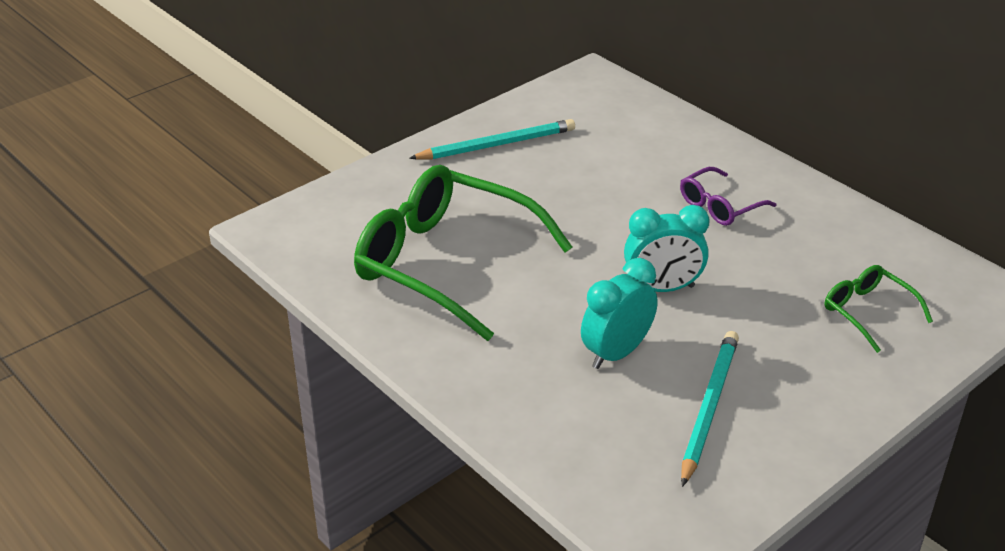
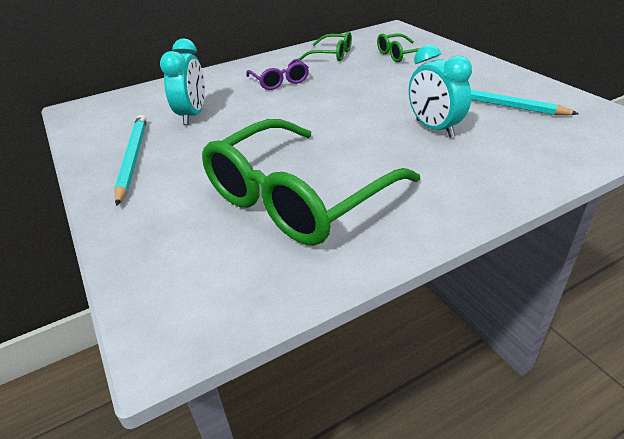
camera: 75 degrees left, 0 degrees up
turquoise clock [624,205,709,292] -> turquoise clock moved to [160,39,205,125]
none -> green glasses [299,31,352,61]

